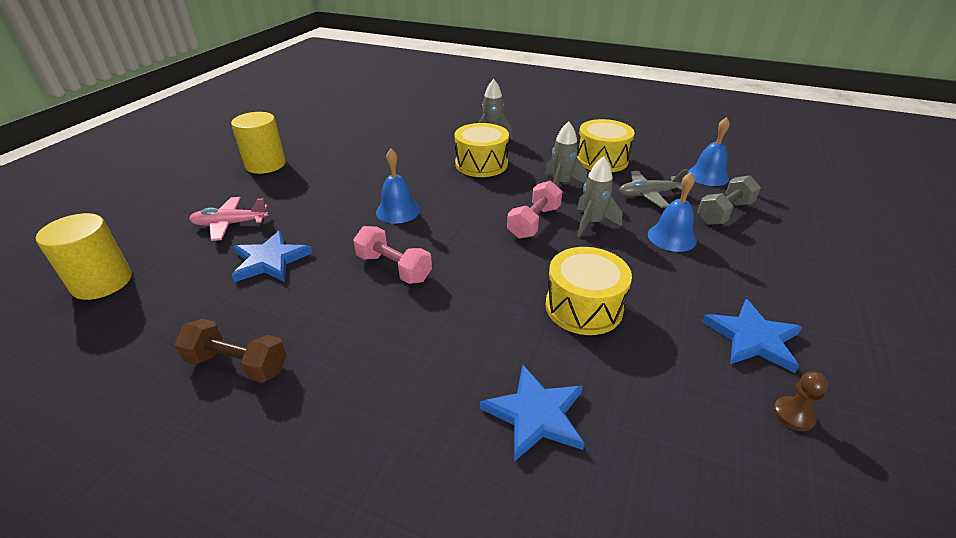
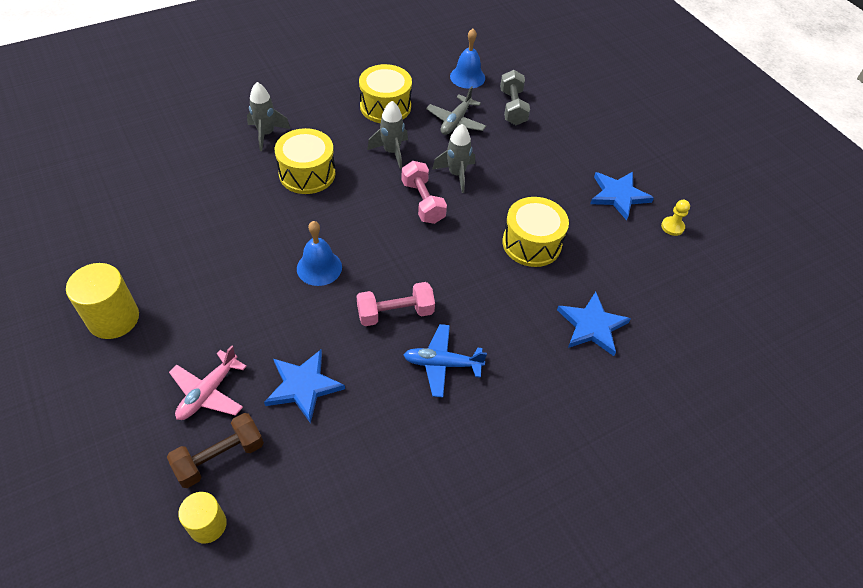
camera: 55 degrees left, 15 degrees up
yellow cylinder [36,213,132,300] -> yellow cylinder [178,492,227,544], size x0.62
brown dumbbell [174,319,287,383] -> brown dumbbell moved to [167,413,264,488]
blue bell [648,172,697,252] -> none
brown pawn [773,372,828,431] -> yellow pawn [661,200,690,236]
none -> blue plane [404,324,487,398]

